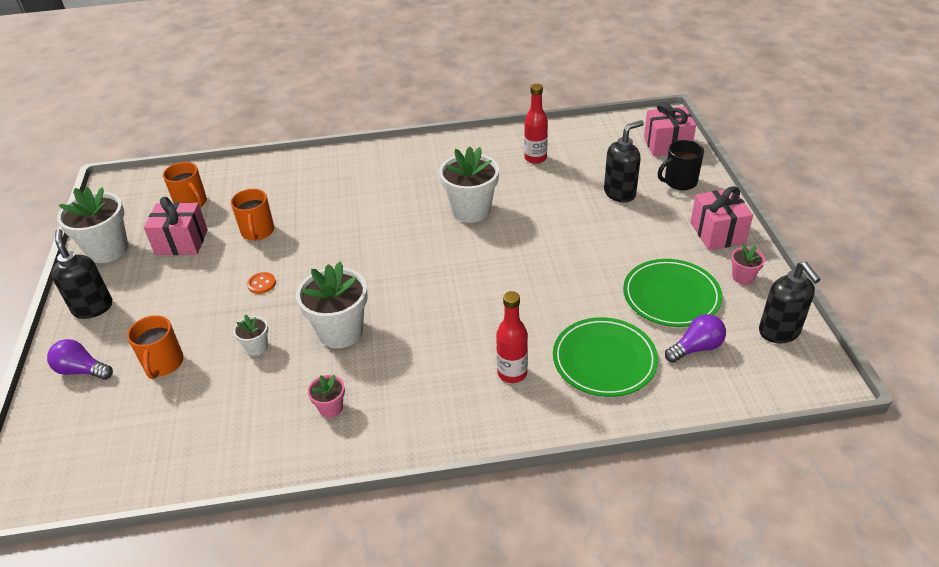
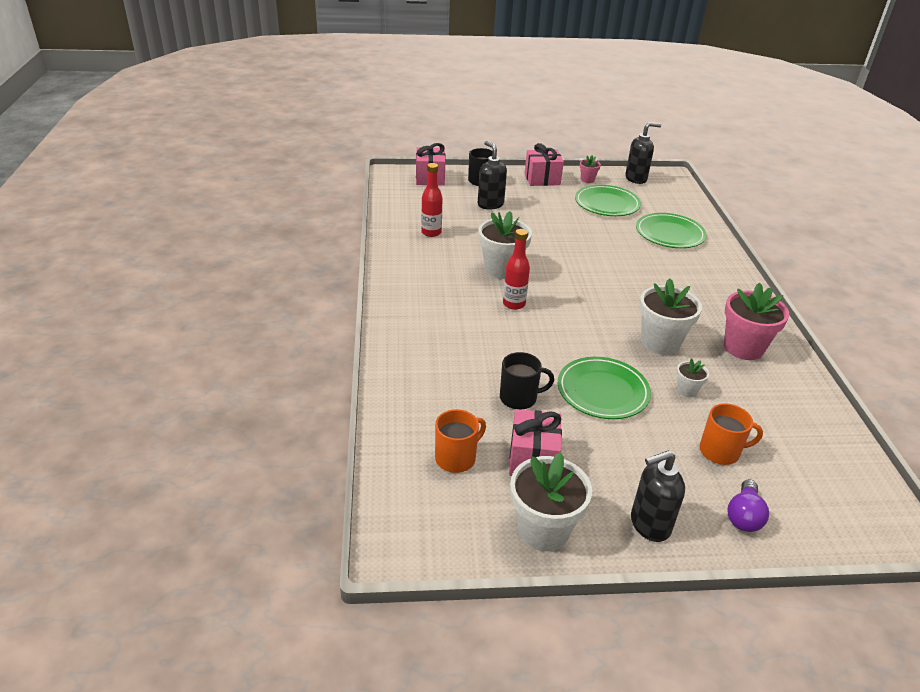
camera: 90 degrees left, 5 degrees down
orange mug [231,189,274,241] -> black mug [500,352,554,410]
orange button [247,272,276,294] -> green plate [558,357,651,419]
pink flower pot [308,375,345,418] -> pink flower pot [724,283,789,360], size x2.06
red bottle [496,291,528,383] -> red bottle moved to [503,229,530,310]
purple light bulb [665,314,726,363] -> none

